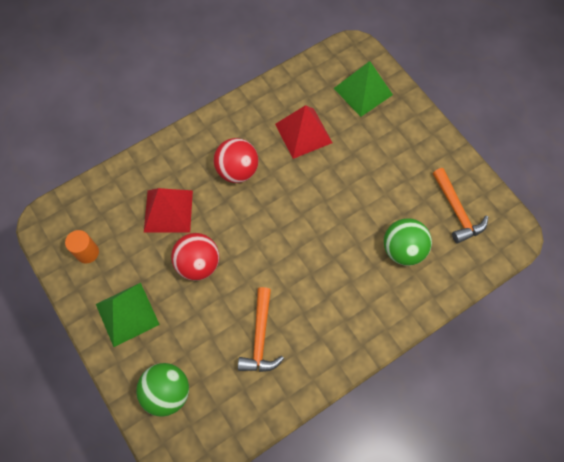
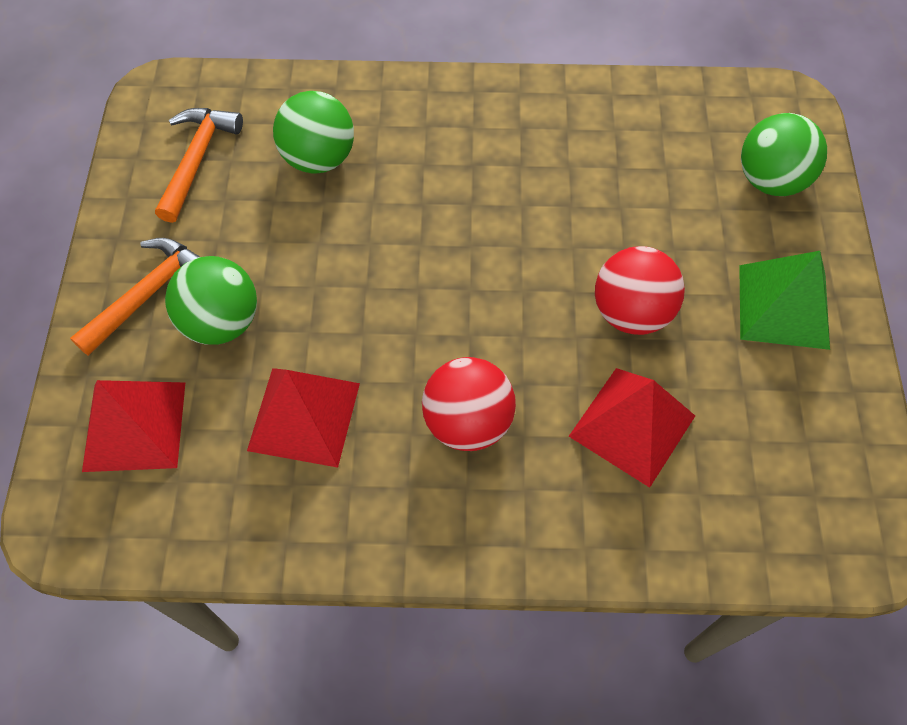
camera: 145 degrees left, 5 degrees down
orange cylinder [65,230,99,264] -> none
orange hammer [238,287,284,372] -> orange hammer moved to [70,238,200,356]
green pyramid [334,61,393,117] -> red pyramid [82,380,186,472]
none -> green ball [165,256,257,345]

